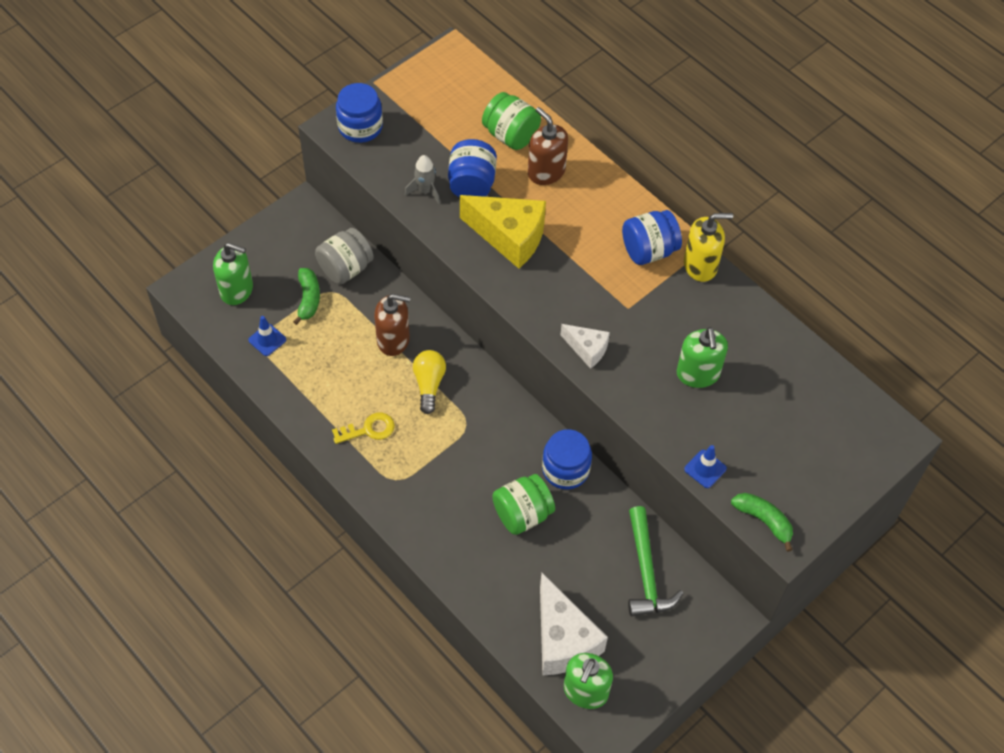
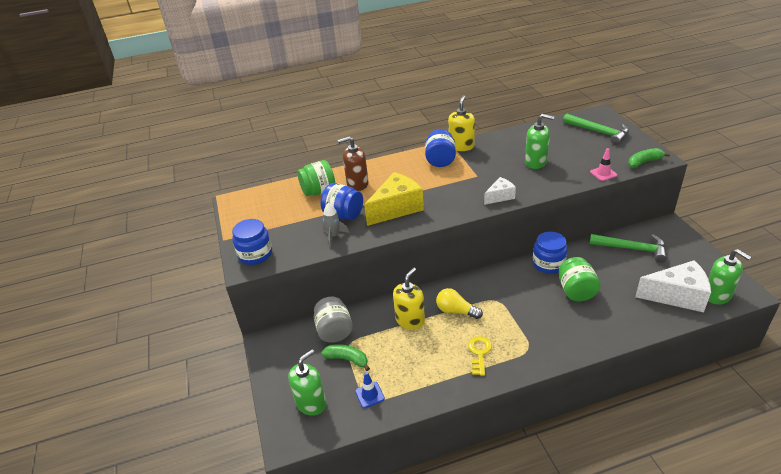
camera: 60 degrees left, 20 degrees down
brown soap dispenser [374,294,411,356] -> yellow soap dispenser [393,268,425,329]
blue traffic cone [684,445,727,488] -> pink traffic cone [590,148,617,181]
none -> green hammer [563,114,629,145]

